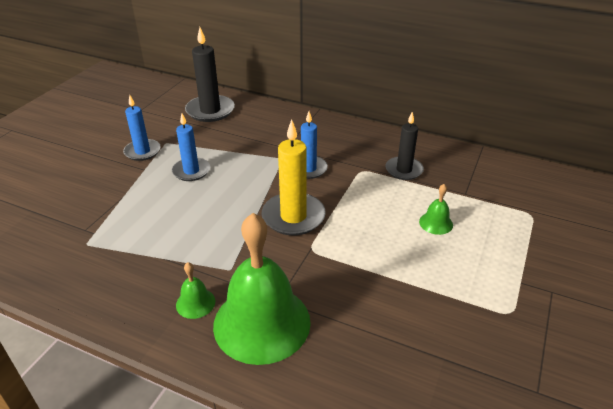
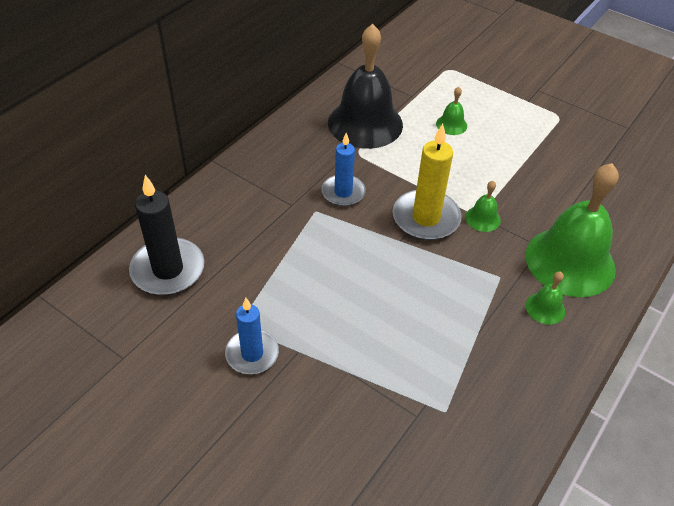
camera: 80 degrees left, 10 degrees up
blue candle [172,113,210,181] -> none
black candle [385,112,424,180] -> black bell [328,24,403,149]
none -> green bell [465,181,501,232]

